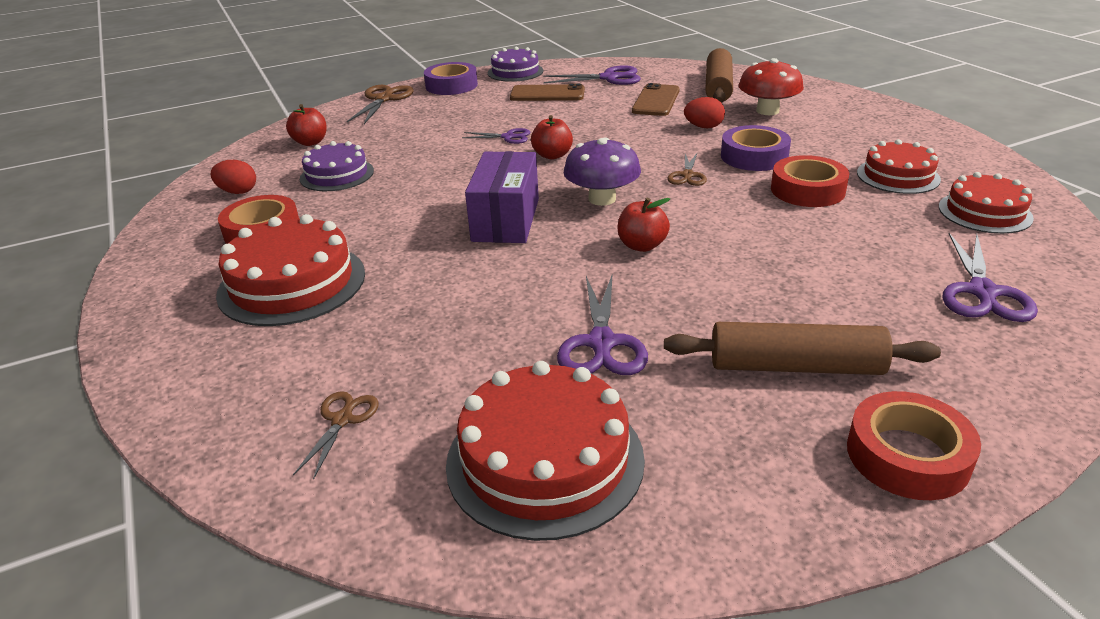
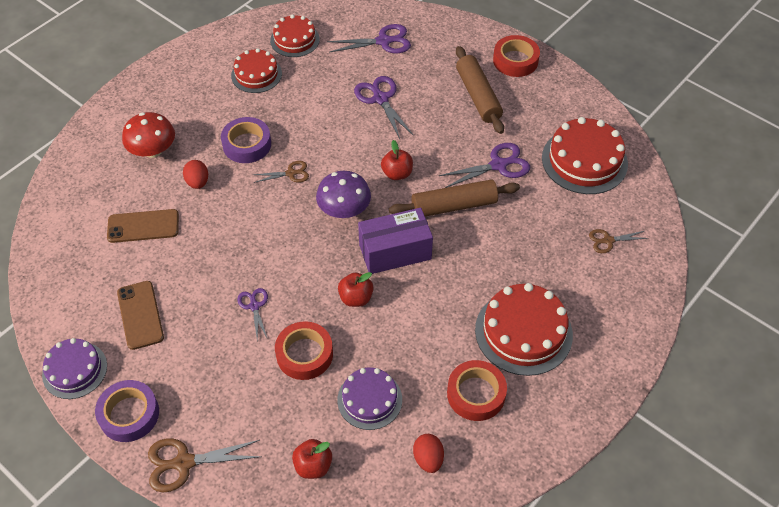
camera: 115 degrees left, 20 degrees up
red apple [531,115,573,159] -> red apple moved to [338,272,373,307]
purple scissors [543,65,641,85] -> purple scissors moved to [354,76,414,139]
brown rolling pin [705,48,733,103] -> brown rolling pin moved to [389,179,520,216]
red tape [771,155,849,207] -> red tape moved to [275,321,333,380]

